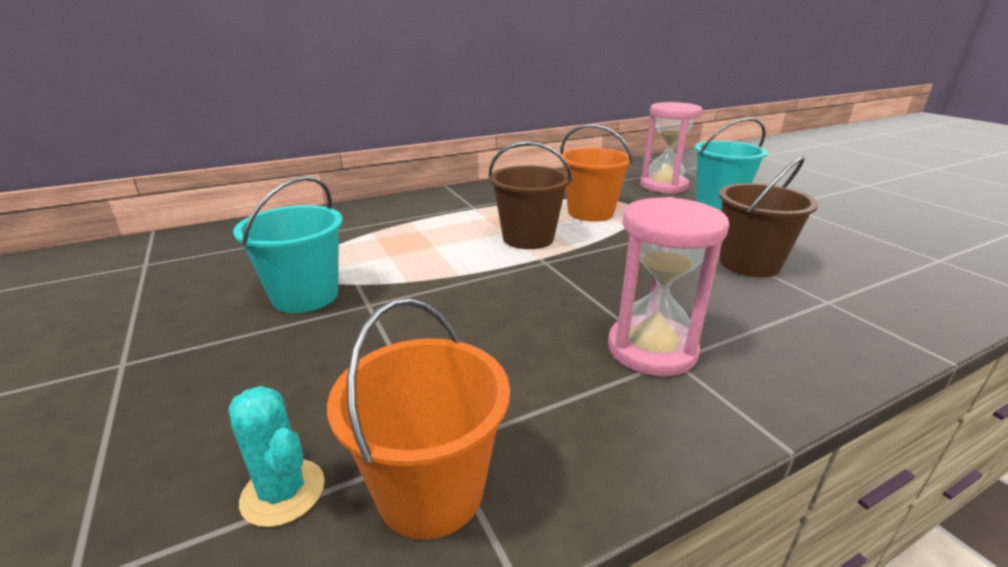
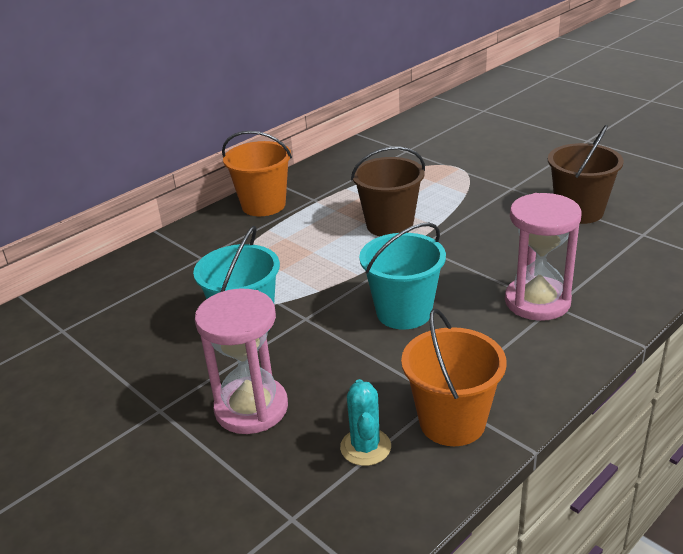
camera: 15 degrees left, 5 degrees up
turquoise cactus [228,386,325,527] -> turquoise cactus turned 60 degrees clockwise [340,379,391,466]
orange bucket [560,124,633,222] -> orange bucket moved to [222,131,292,216]
pink hourglass [640,102,703,193] -> pink hourglass moved to [195,289,288,434]
turquoise bucket [695,117,768,210] -> turquoise bucket moved to [359,223,446,330]

